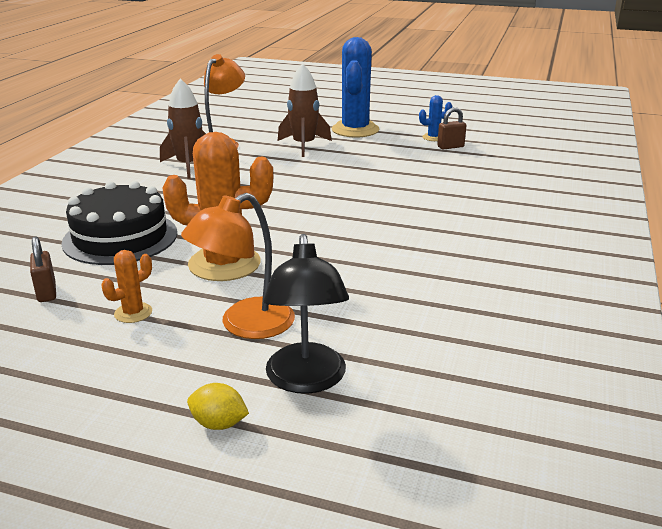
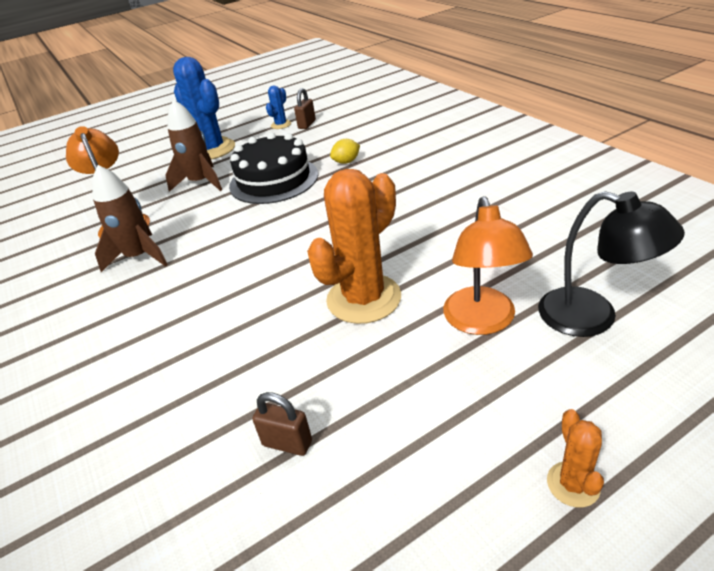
camera: 45 degrees left, 10 degrees up
black cake [61,181,177,265] -> black cake moved to [229,132,318,204]
orange cactus [101,250,152,323] -> orange cactus moved to [547,409,604,508]
yellow lemon [187,383,249,430] -> yellow lemon moved to [330,139,360,164]

